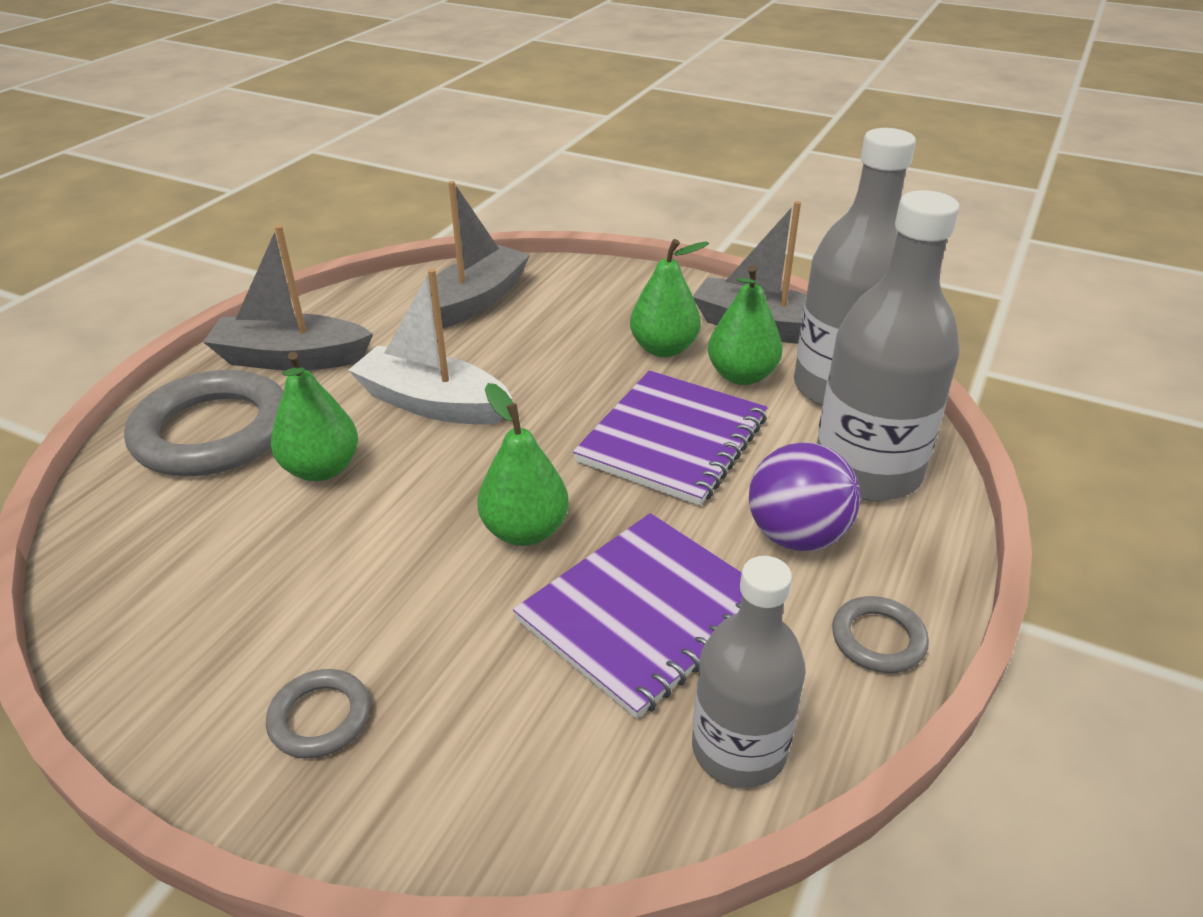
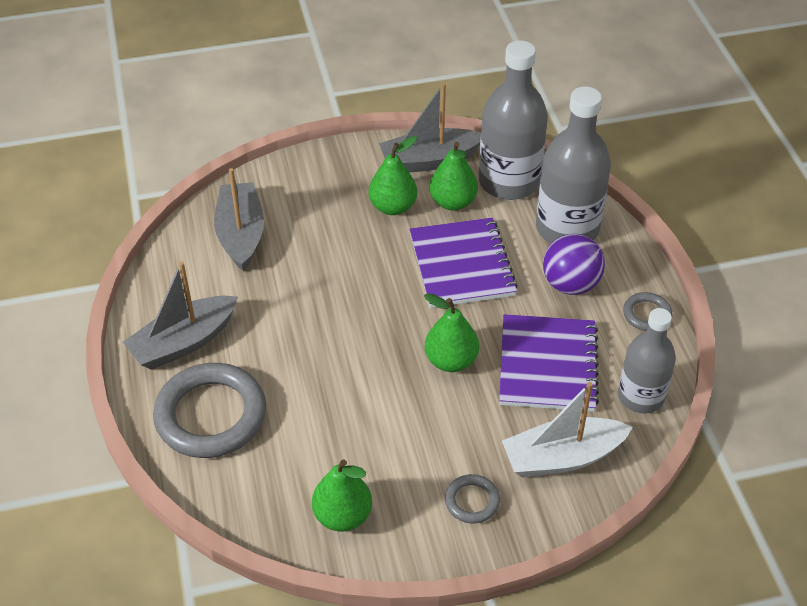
camera: 40 degrees left, 10 degrees up
green pear [271,352,358,481] -> green pear moved to [312,459,372,531]
white boat [348,269,513,425] -> white boat moved to [502,382,633,478]

